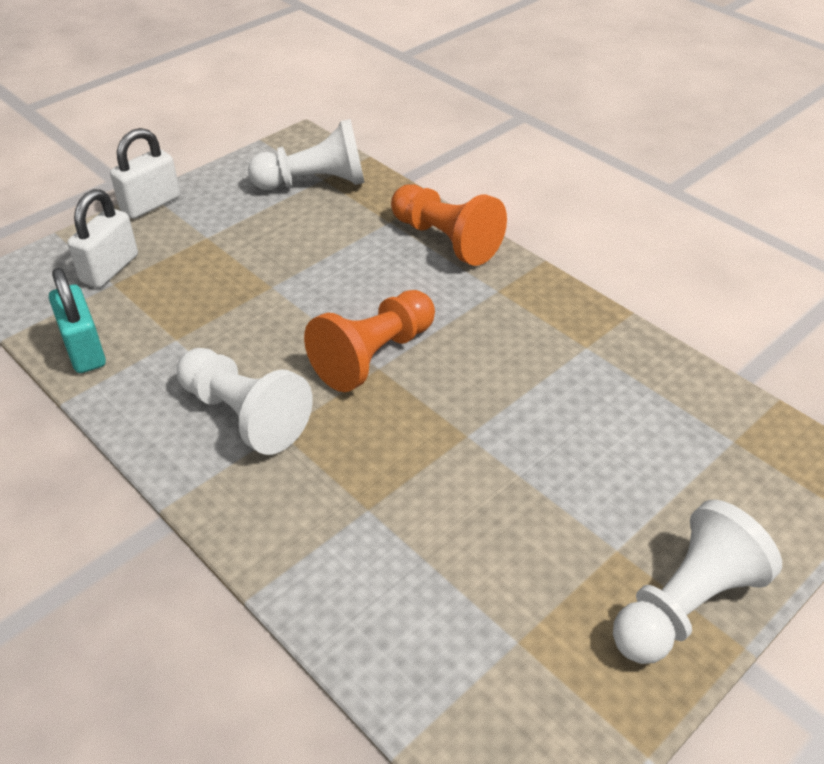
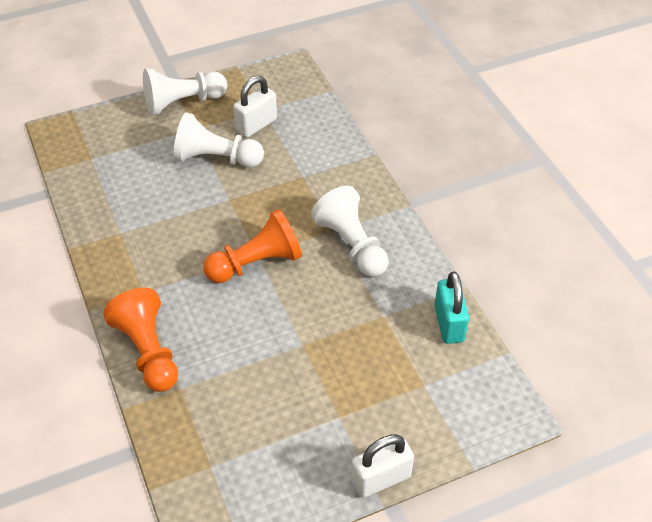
camera: 160 degrees left, 5 degrees up
white padlock [67,189,138,288] -> white padlock moved to [233,76,277,137]
white pawn [248,119,365,190] -> white pawn moved to [173,112,264,168]

